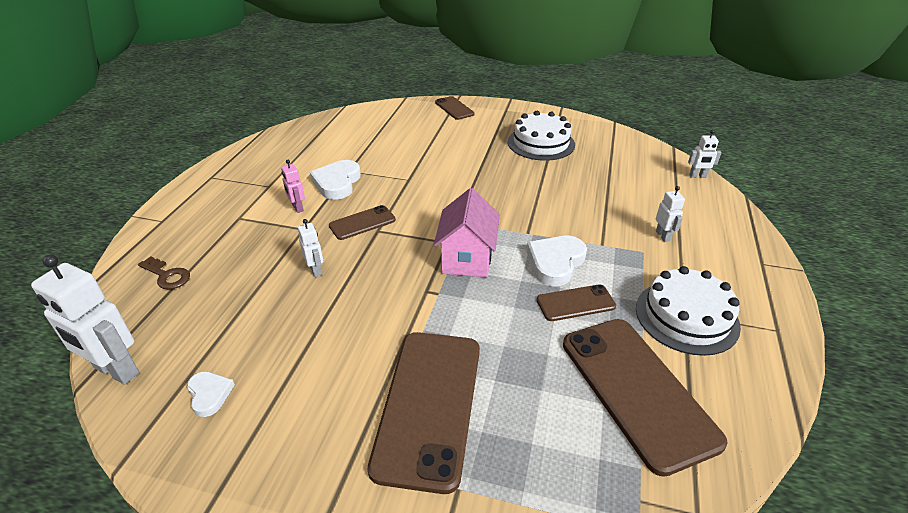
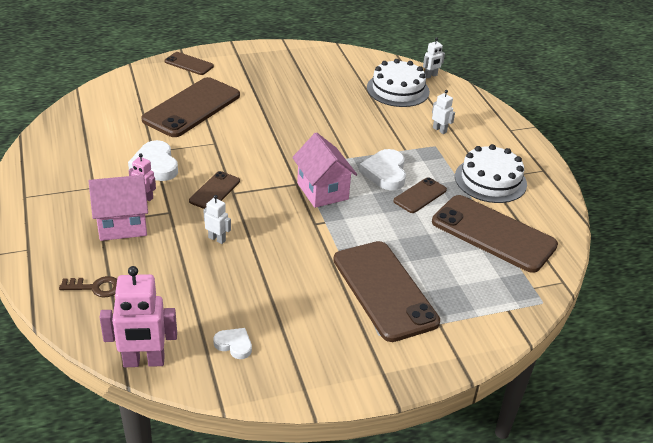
camera: 35 degrees left, 0 degrees up
white robot [31,255,139,385] -> pink robot [100,266,177,367]
white cake [508,111,575,161] -> white cake moved to [367,59,430,107]
none -> pink house [89,175,148,241]
none -> brown phone [141,77,240,137]

